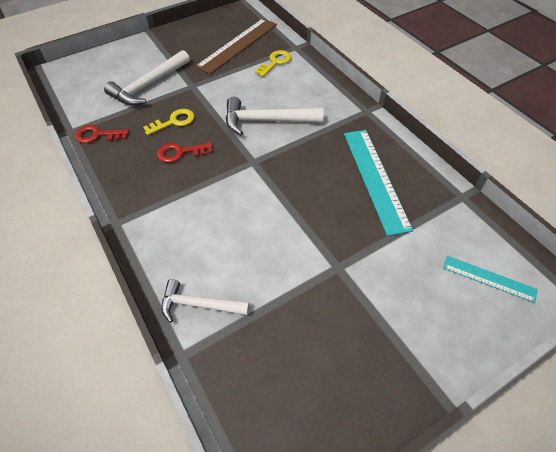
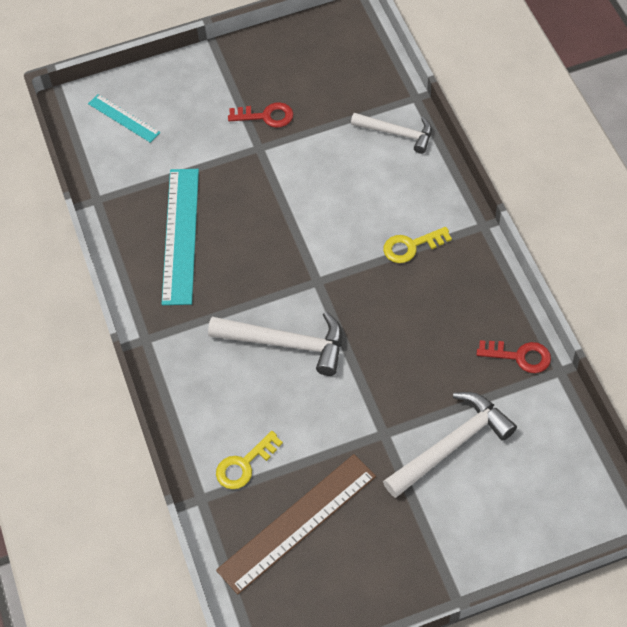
camera: 165 degrees left, 5 degrees up
yellow key [143,109,195,135] -> yellow key moved to [383,227,452,263]
red key [157,143,213,163] -> red key moved to [228,102,293,128]

